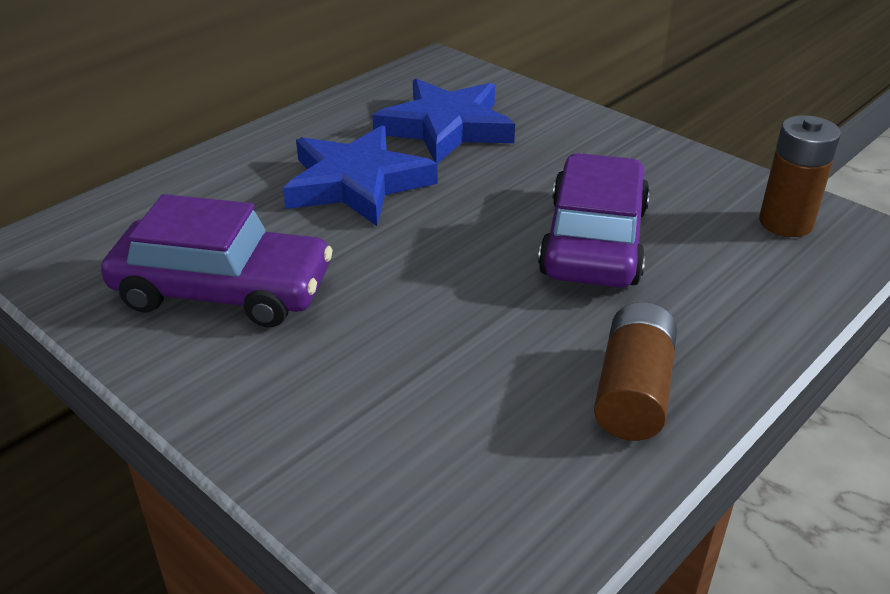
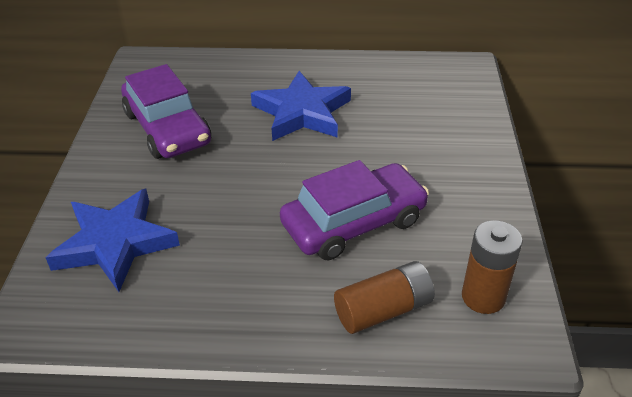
camera: 50 degrees right, 5 degrees up
blue star [373,79,515,164] -> blue star moved to [46,189,180,292]
brown battery [594,302,677,441] -> brown battery moved to [334,261,435,334]

